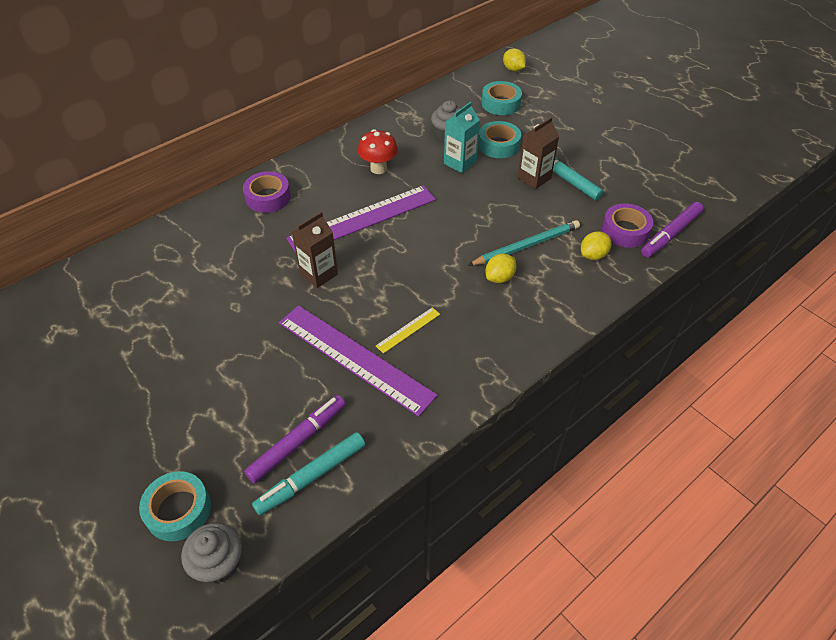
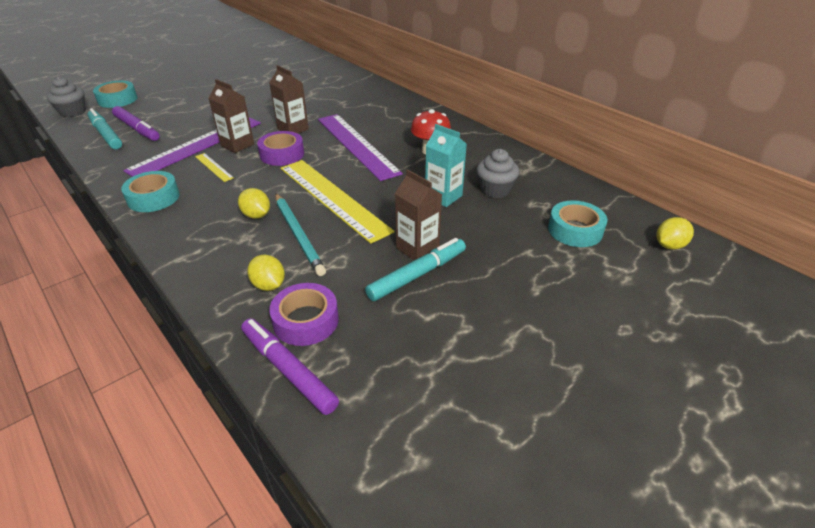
camera: 90 degrees right, 10 degrees down
purple tape [243,171,291,213] -> purple tape moved to [257,131,304,166]
turquoise tape [478,121,521,158] -> turquoise tape moved to [121,171,180,212]
none -> brown carton [209,79,254,153]
none -> yellow ruler [281,160,394,244]

